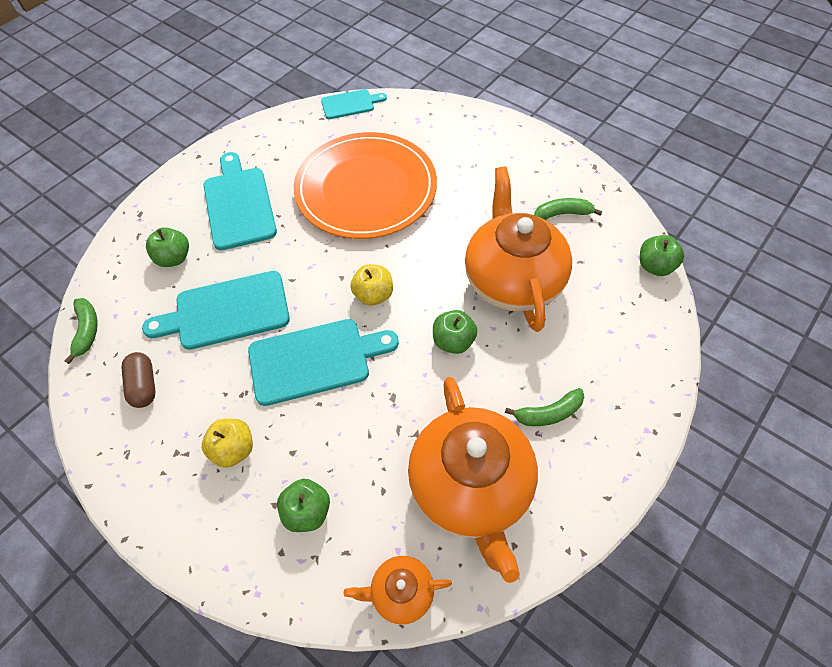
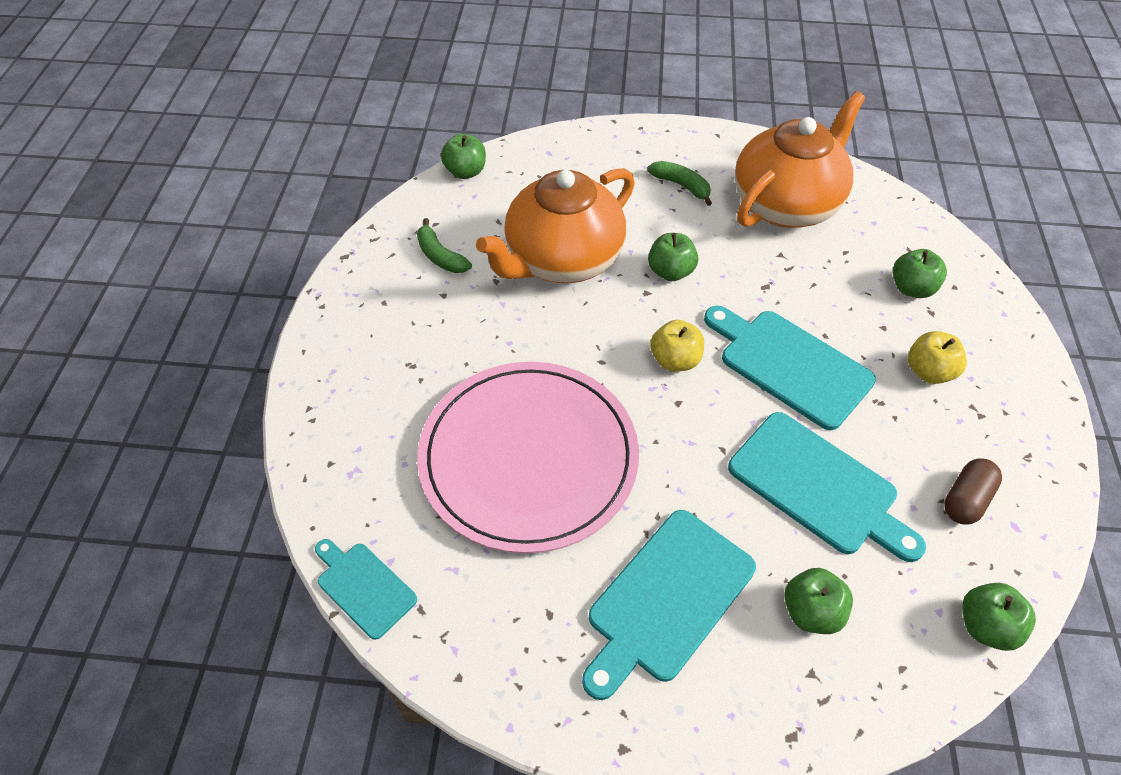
camera: 125 degrees left, 5 degrees down
green banana [65,298,98,364] -> green apple [962,583,1036,651]
orange plate [294,132,437,239] -> pink plate [417,362,639,554]
orange teapot [344,556,452,625] -> none

